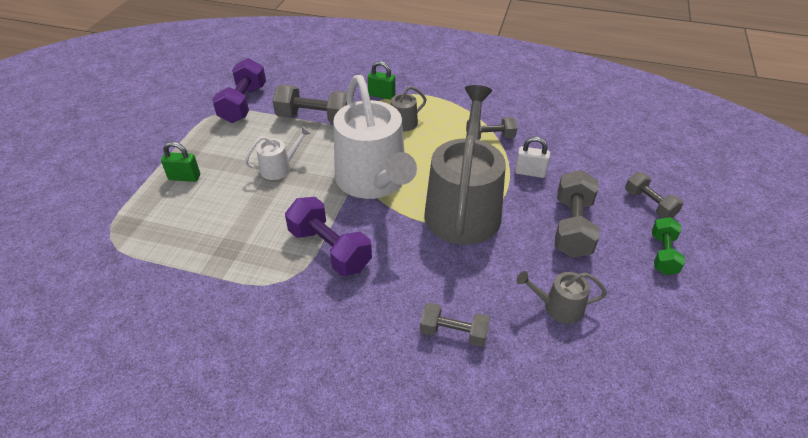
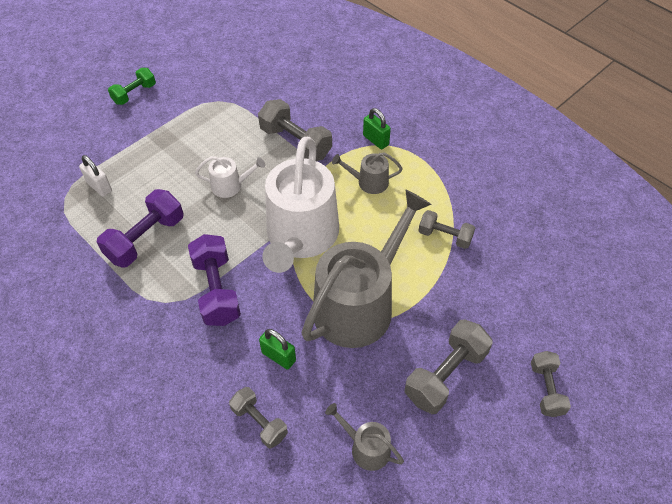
camera: 30 degrees right, 10 degrees up
green padlock [161,142,200,182] -> green padlock moved to [259,329,296,370]
purple dumbbell [212,58,266,123] -> purple dumbbell moved to [97,189,184,268]
white padlock [515,137,550,178] -> white padlock moved to [79,155,112,197]
green dumbbell [652,217,685,275] -> green dumbbell moved to [108,68,156,105]

